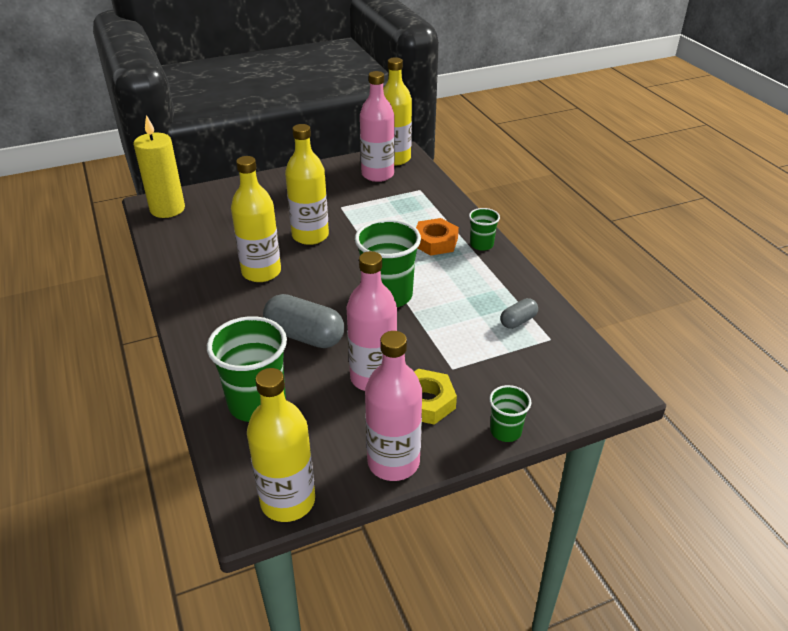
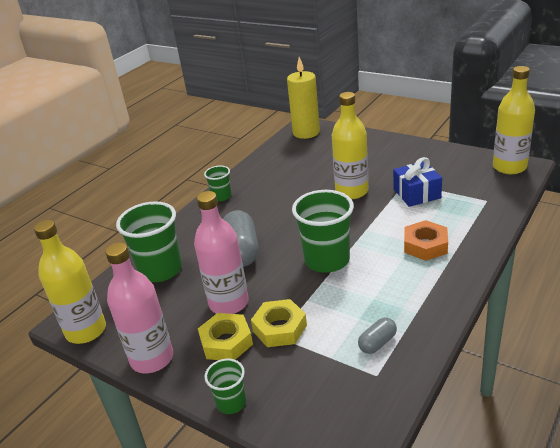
camera: 60 degrees right, 5 degrees down
yellow bottle [231,156,281,282] -> none
pink bottle [360,71,395,182] -> none
green cup [469,208,500,251] -> green cup moved to [204,166,232,202]
grey capsule [501,298,538,329] -> grey capsule turned 60 degrees counterclockwise [358,317,397,354]
none -> yellow nut [251,299,307,347]
none -> blue gift [393,157,442,207]

